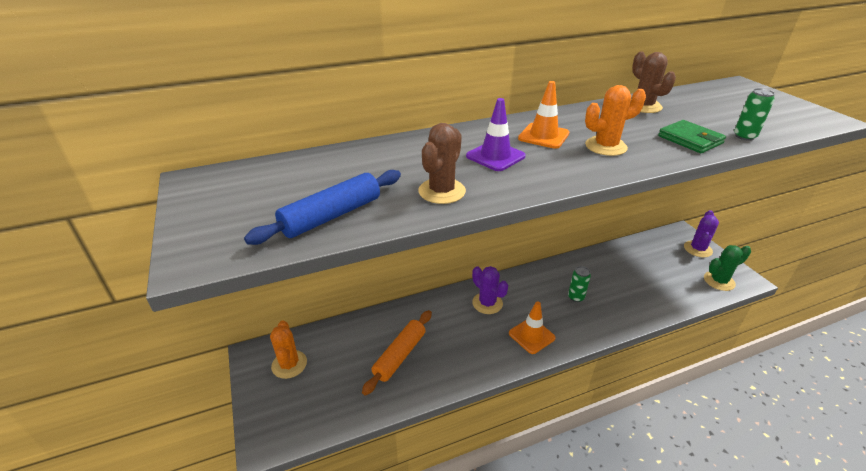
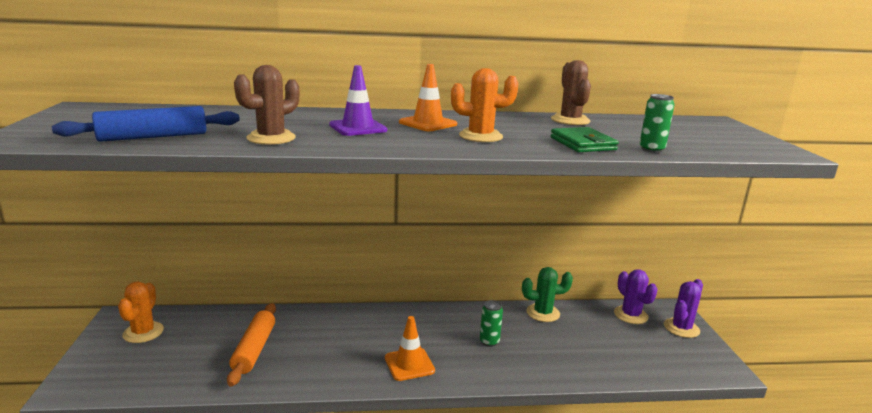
camera: 15 degrees right, 15 degrees down
orange rolling pin [362,310,432,395] -> orange rolling pin turned 45 degrees counterclockwise [227,303,276,387]
purple cactus [472,266,508,314] -> purple cactus moved to [614,269,658,324]
green cactus [704,245,751,291] -> green cactus moved to [522,267,573,322]

